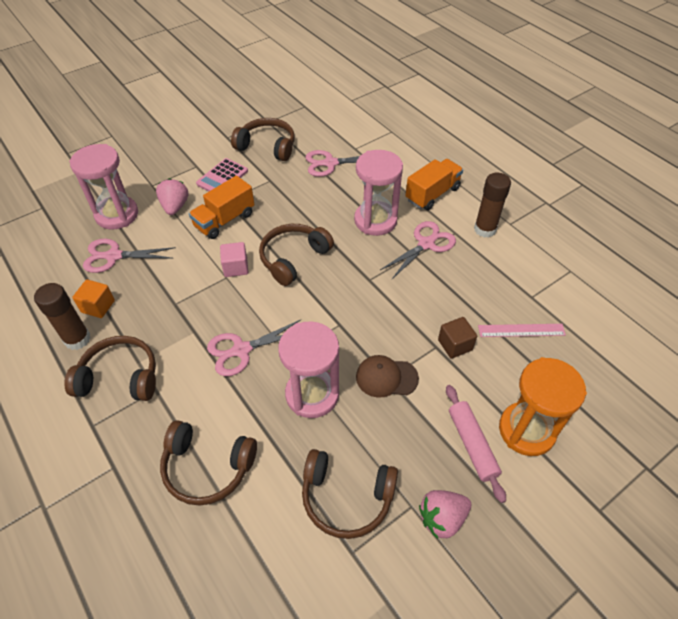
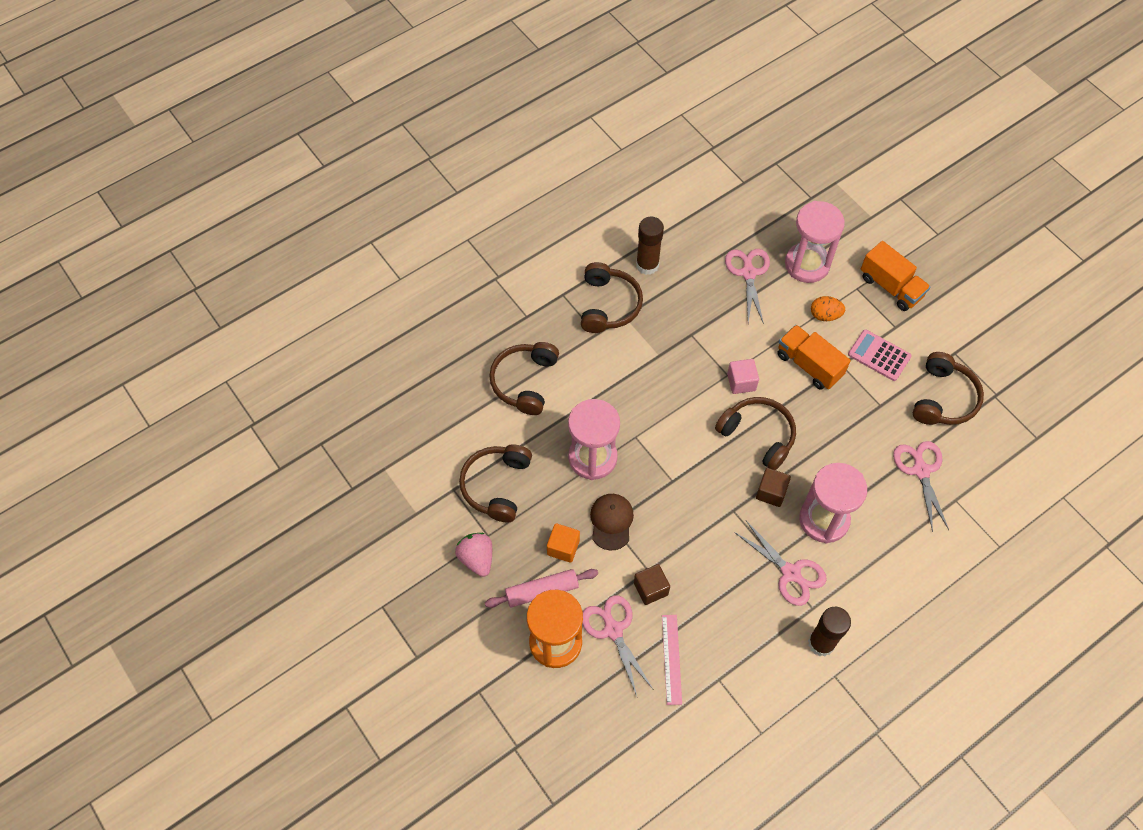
camera: 90 degrees right, 10 degrees up
orange cube [72,279,115,318] -> orange cube moved to [547,523,580,563]
pink strawberry [156,178,189,215] -> orange egg [811,296,845,321]
pink scissors [207,319,302,376] -> pink scissors moved to [582,595,653,696]
orange truck [405,159,463,210] -> orange truck moved to [861,241,930,311]
none -> brown cube [756,468,791,507]

